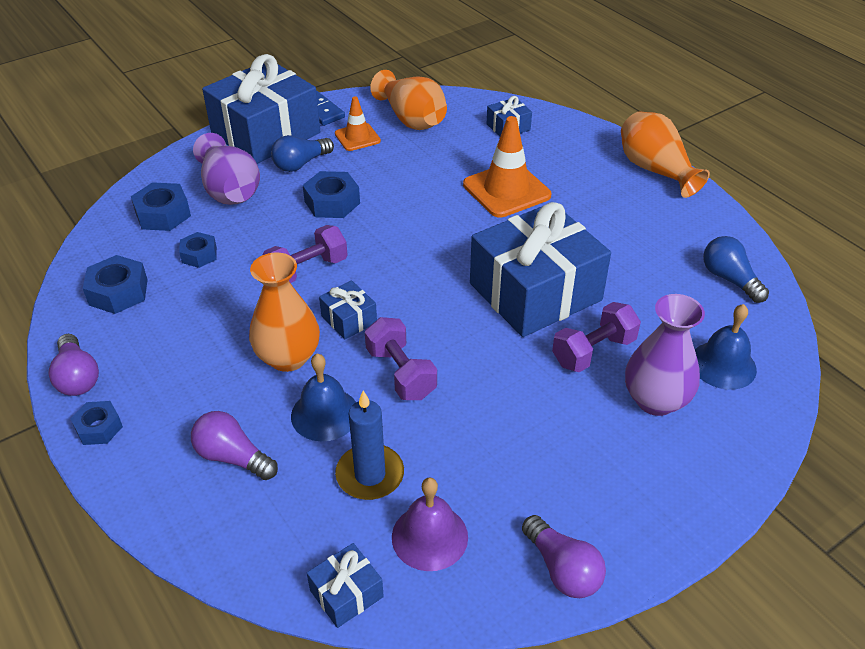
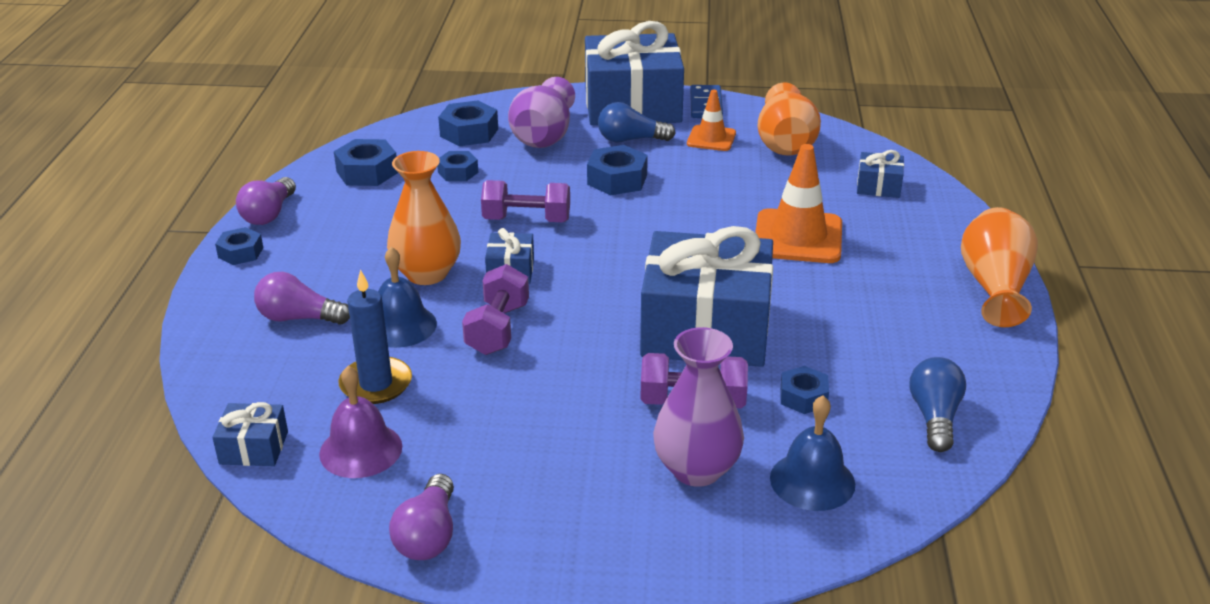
camera: 40 degrees right, 10 degrees down
purple light bulb [191,411,278,480] -> purple light bulb turned 60 degrees counterclockwise [254,272,350,325]
none -> blue nut [780,366,829,414]

